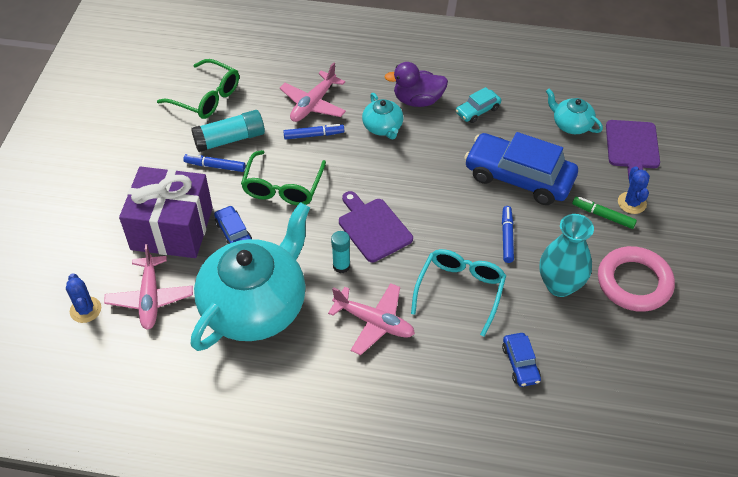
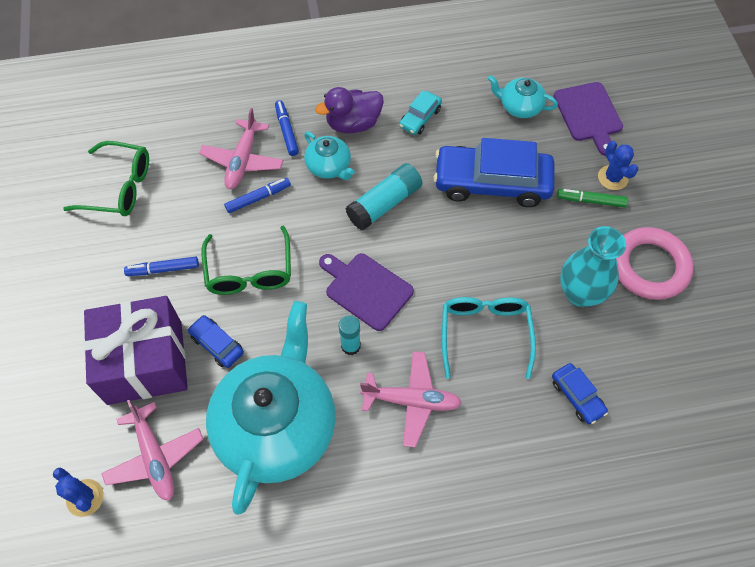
camera: 20 degrees left, 10 degrees up
turquoise glue stick [191,110,265,152] -> turquoise glue stick moved to [345,163,422,231]
blue marker [502,206,514,263] -> blue marker moved to [275,100,299,156]

